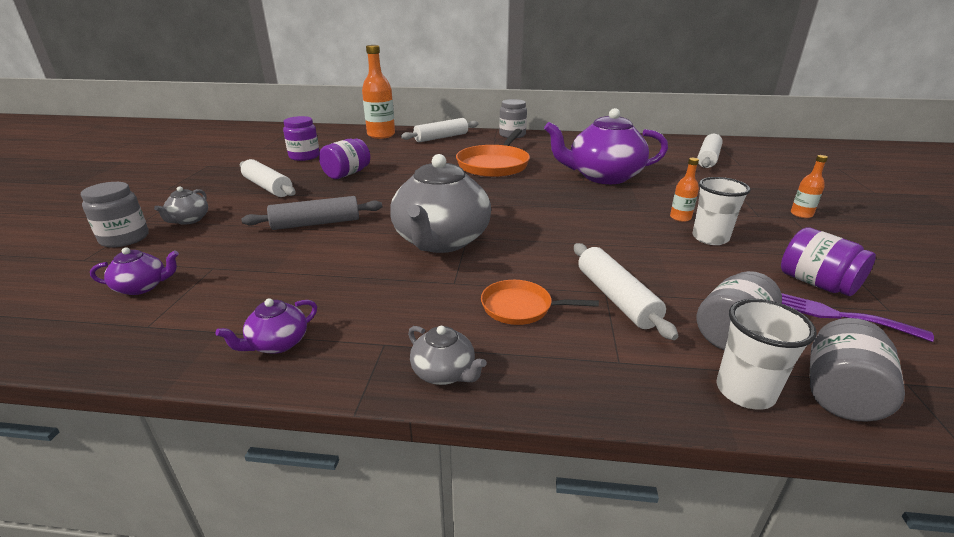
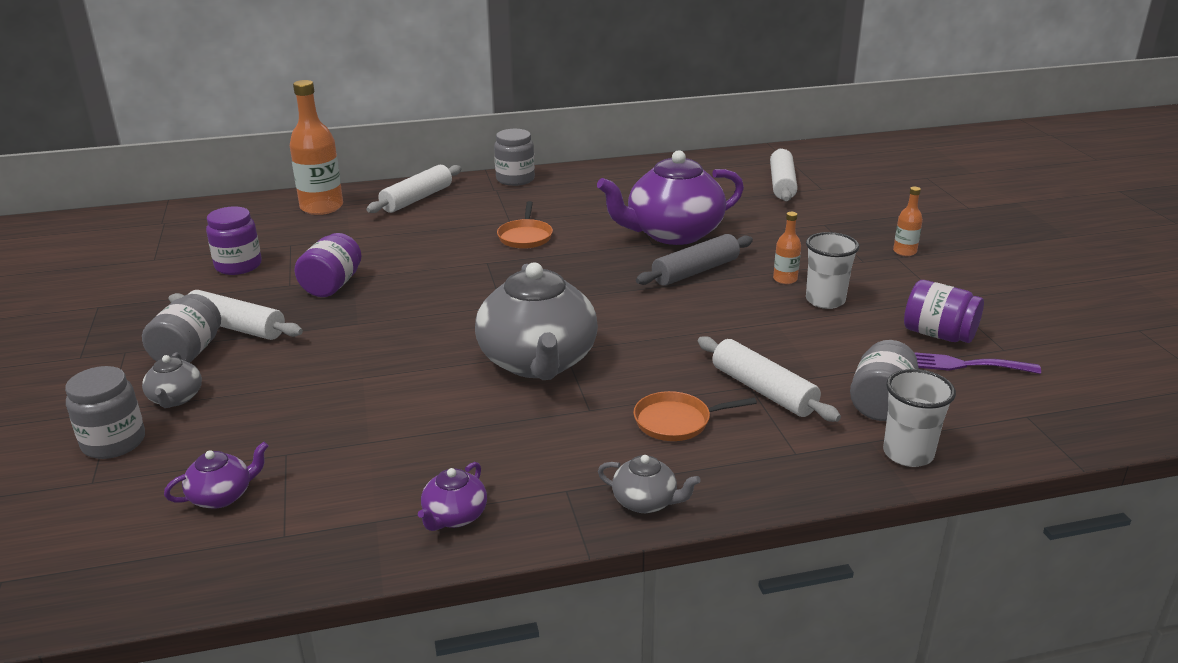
camera: 20 degrees left, 0 degrees up
grey rolling pin [241,196,382,230] -> grey rolling pin moved to [636,234,753,286]
orange pan [456,129,530,177] -> orange pan [497,201,553,249], size x0.55
grey jar [810,318,905,422] -> grey jar moved to [142,294,221,363]

